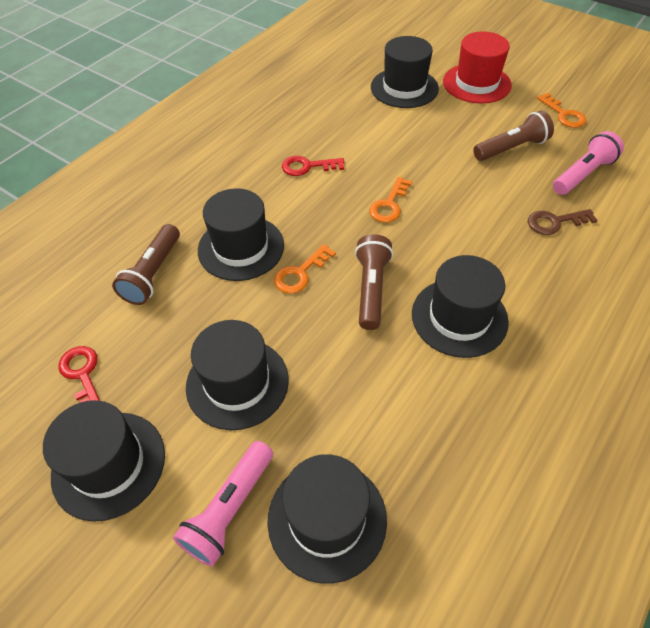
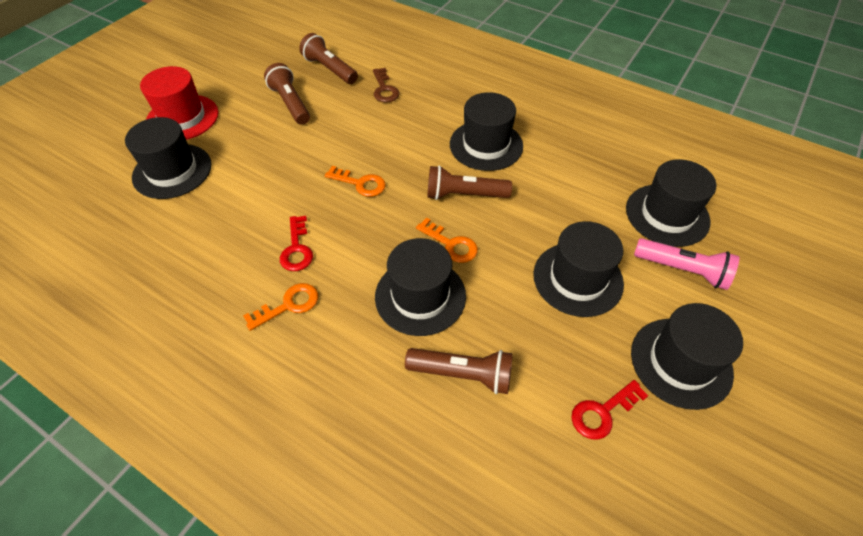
camera: 95 degrees left, 0 degrees up
orange key [537,93,586,128] -> orange key moved to [243,283,318,331]
pink flashlight [553,131,624,195] -> brown flashlight [299,33,358,84]

